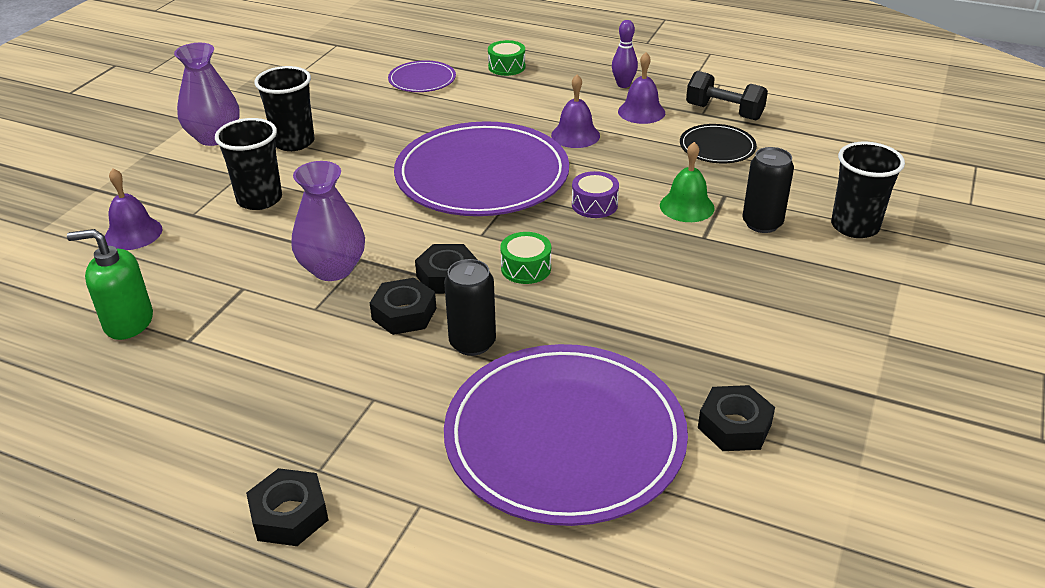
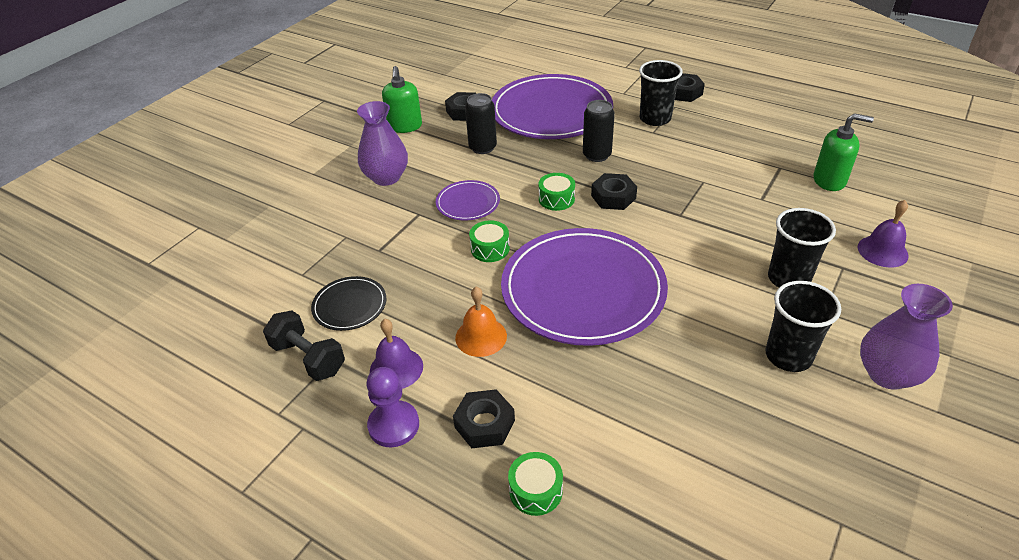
camera: 170 degrees left, 5 degrees up
purple vase [291,161,365,281] -> purple vase moved to [357,101,408,186]
black nut [370,278,436,335] -> black nut moved to [453,389,515,448]
purple plate [388,60,456,92] -> purple plate moved to [436,180,500,221]
purple bell [551,74,600,148] -> orange bell [455,287,507,357]
purple drum [572,171,619,218] -> green drum [469,220,510,262]
purple bowling pin [612,20,638,88] -> purple pawn [367,367,419,448]
green bell [660,142,715,222] -> none
black can [743,147,794,233] -> black can moved to [465,93,497,154]
black cup [831,142,905,238] -> black cup moved to [639,60,683,126]
none -> green soap dispenser [382,66,422,133]

